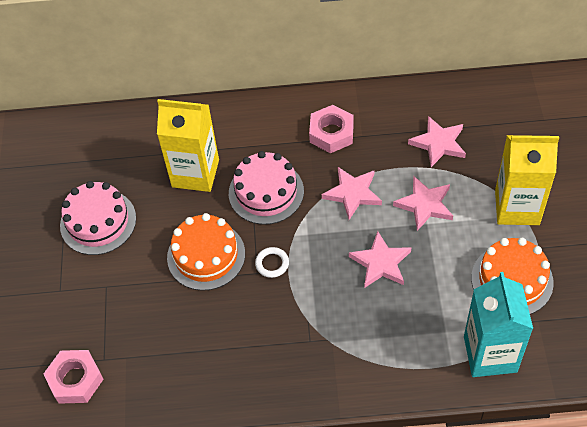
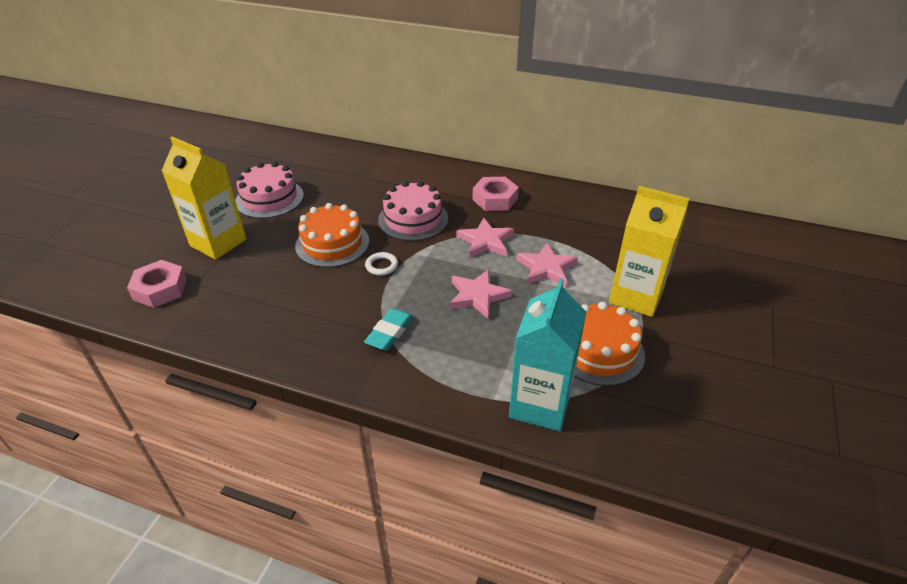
camera: 20 degrees right, 15 degrees down
yellow carton [157,99,219,192] -> yellow carton moved to [162,137,246,260]
pink star [408,116,466,167] -> none
none -> turquoise eraser [364,308,414,351]

